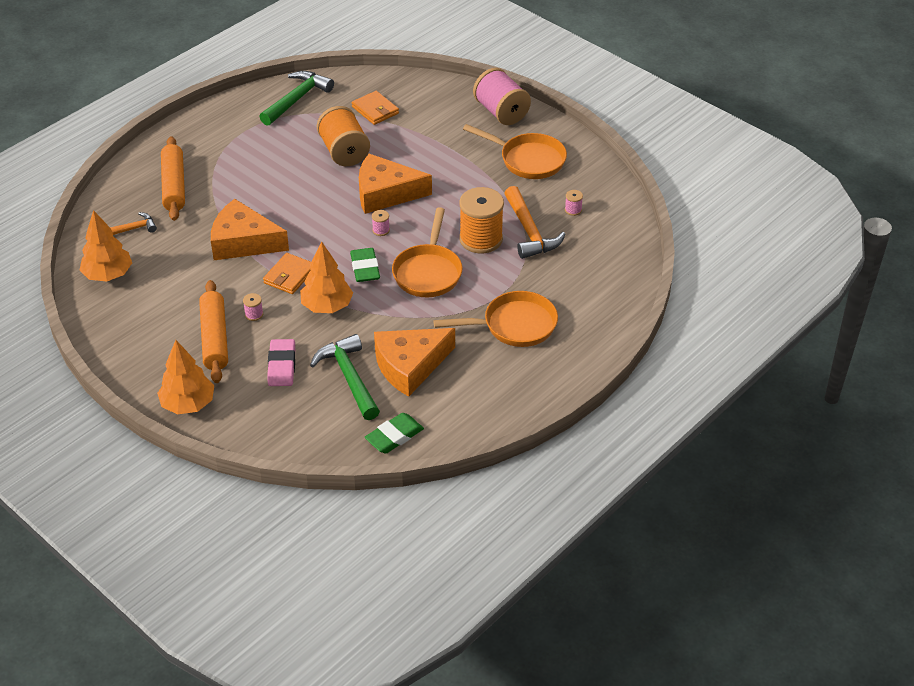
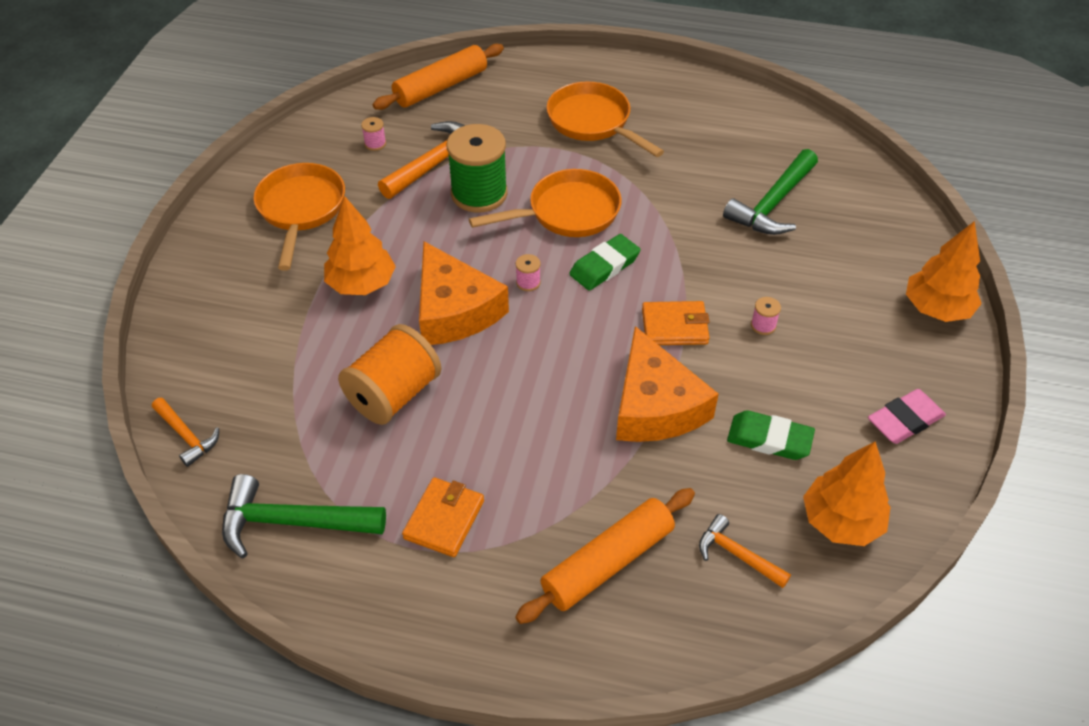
camera: 120 degrees left, 5 degrees up
orange rolling pin [199,280,228,383] -> orange rolling pin moved to [373,44,504,110]
pink eraser [267,339,295,386] -> pink eraser moved to [868,389,946,444]
orange tree [300,241,353,313] -> orange tree moved to [324,196,396,295]
orange wallet [352,91,399,125] -> orange wallet moved to [402,477,484,557]
green eraser [365,413,424,454] -> green eraser moved to [727,410,815,460]
orange cheese [374,328,455,397] -> none
orange spool [459,187,504,254] -> green spool [447,124,508,213]
pink spool [473,68,531,125] -> none
none -> orange hammer [152,397,219,467]

